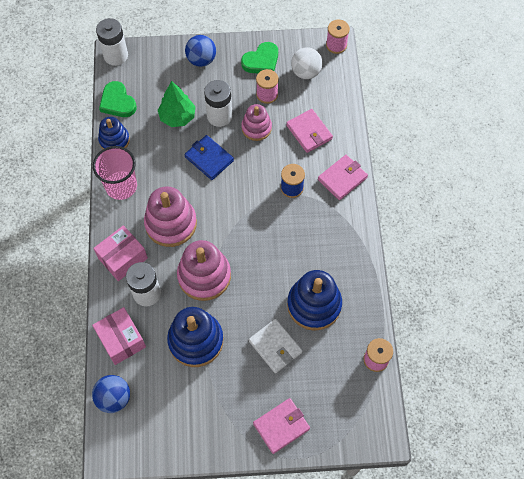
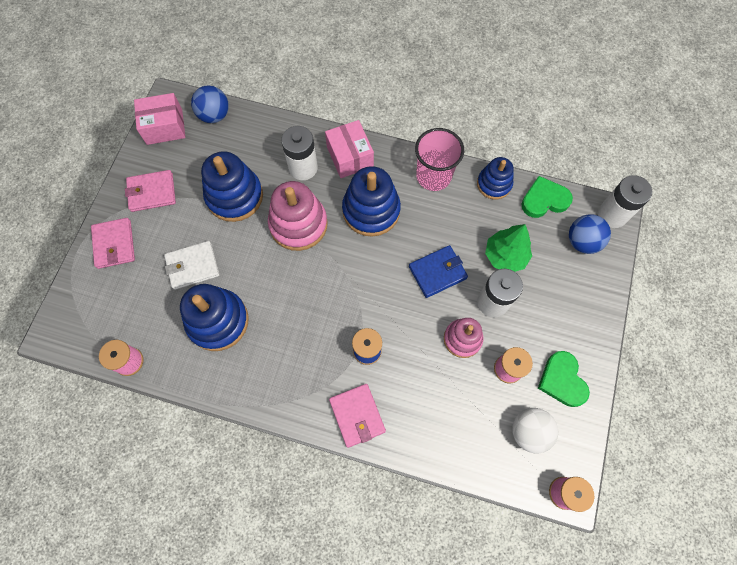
camera: 110 degrees right, 5 degrees up
pink box [92,307,146,365] -> pink box moved to [134,93,186,145]
pink stacking toy [144,186,197,247] -> blue stacking toy [342,166,401,237]
blue ball [185,35,216,67] -> blue ball moved to [569,214,611,254]
pink wallet [286,109,333,153] -> pink wallet moved to [125,170,176,212]

